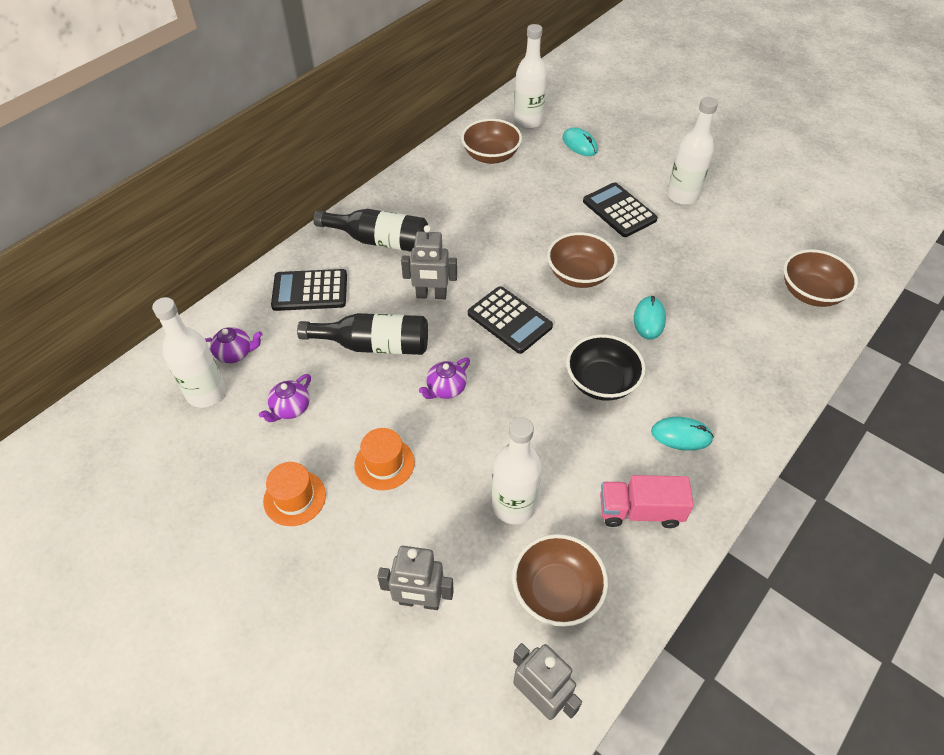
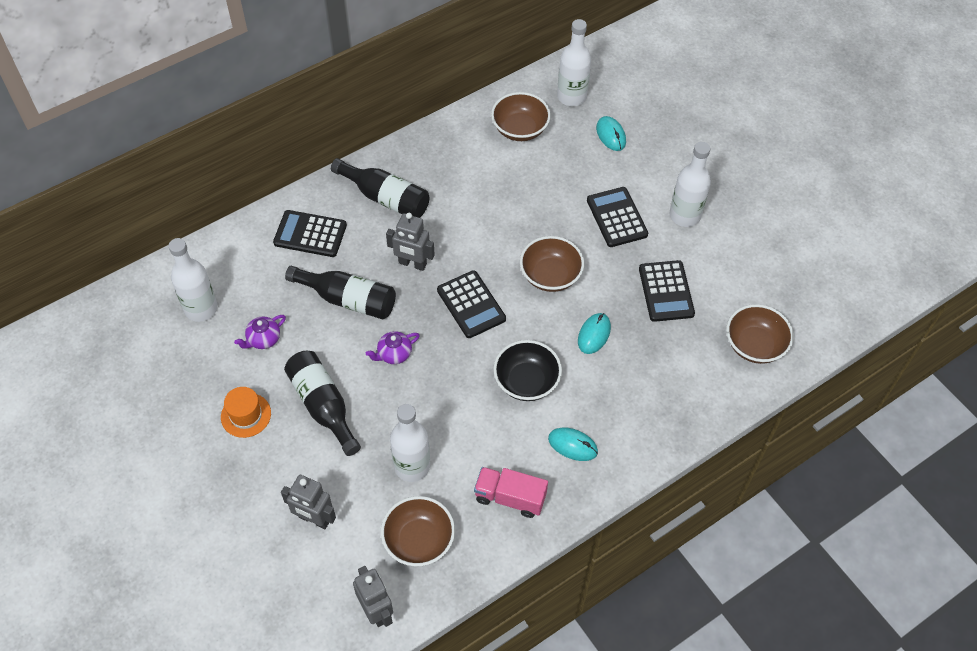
camera: 15 degrees right, 5 degrees up
purple teapot [205,327,263,363] -> none
orange hat [354,428,415,490] -> black bottle [284,351,361,456]
none -> black calculator [639,260,695,322]

